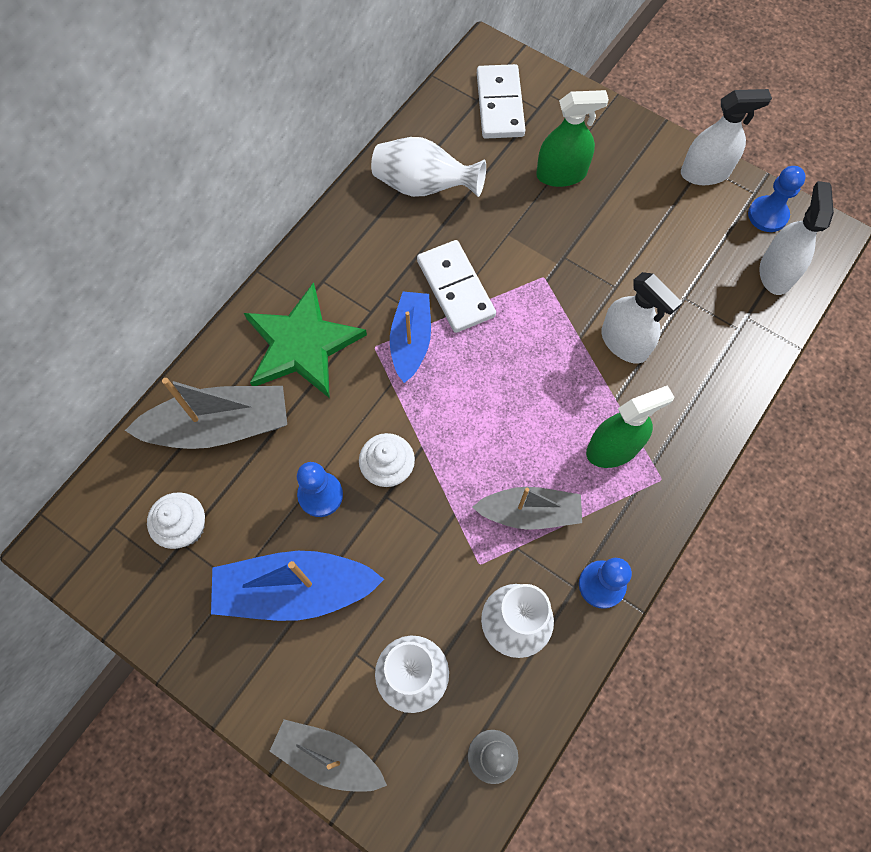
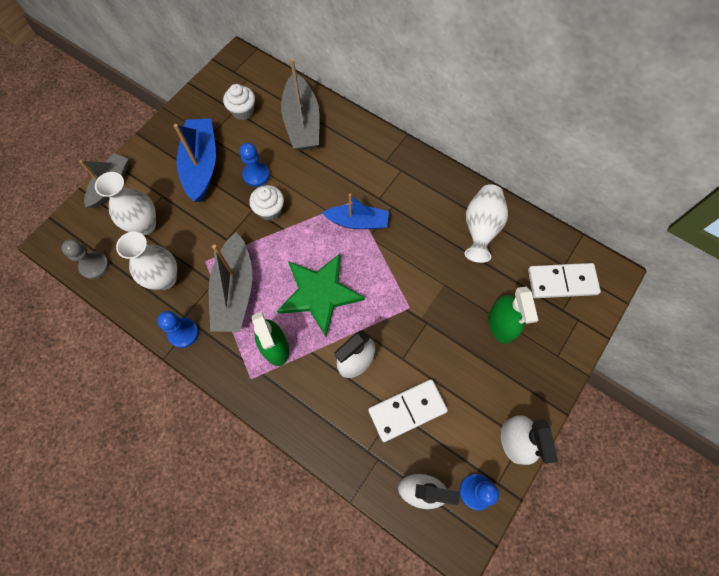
camera: 90 degrees right, 0 degrees up
green star [244,282,367,398] -> green star moved to [277,254,365,336]
white domino [417,240,496,333] -> white domino moved to [368,379,448,442]
grey boat [472,487,582,530] -> grey boat [209,232,252,332], size x1.50

